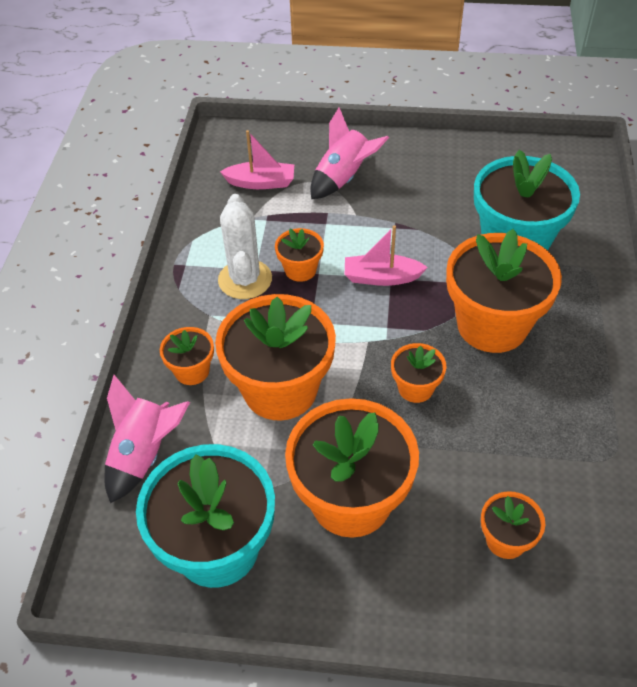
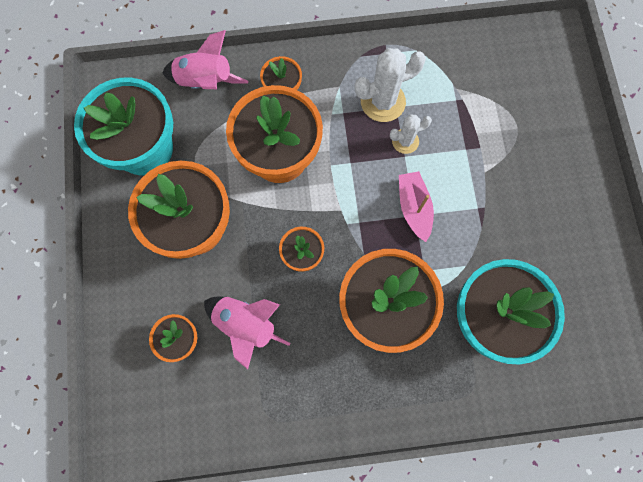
camera: 75 degrees right, 25 degrees up
pink boat [220,130,294,189] -> none
orange flower pot [275,228,324,282] -> white cactus [390,114,432,154]
pink rocket [310,108,389,199] -> pink rocket moved to [204,297,291,369]

